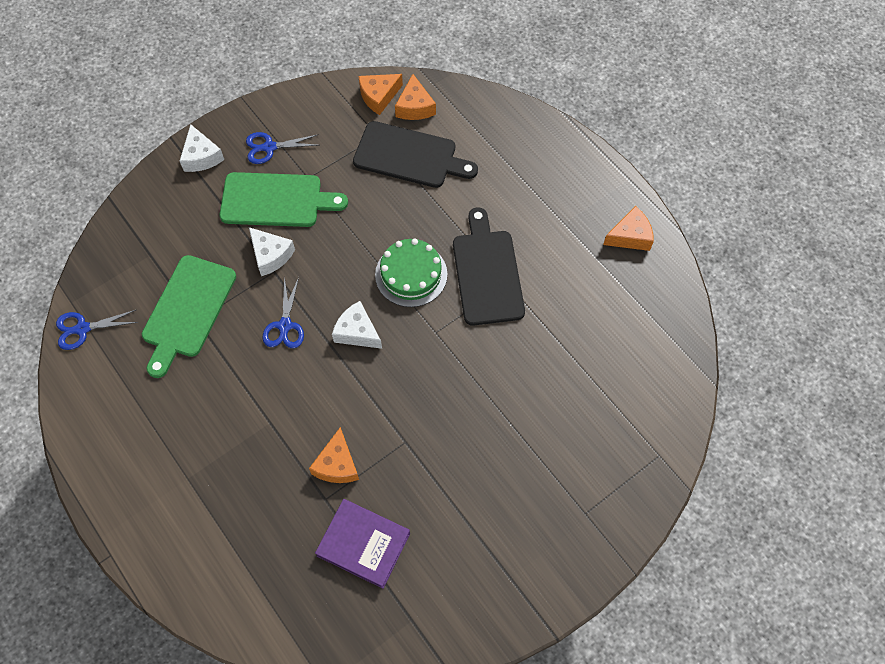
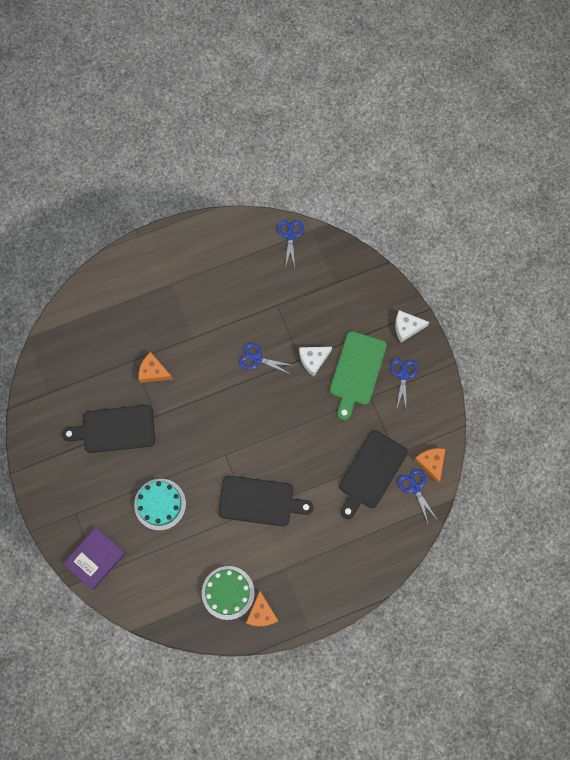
camera: 105 degrees right, 10 degrees up
green cutting board [142,255,236,378] -> none
purple book [315,499,410,589] -> purple book moved to [63,527,125,590]
white cheese [332,301,382,349] -> none
green cake [375,238,447,307] -> green cake moved to [202,566,255,620]
orange cheese [395,74,436,120] -> blue scissors [398,469,436,523]
none -> black cutting board [62,405,155,453]
none -> turquoise cake [134,479,186,530]

